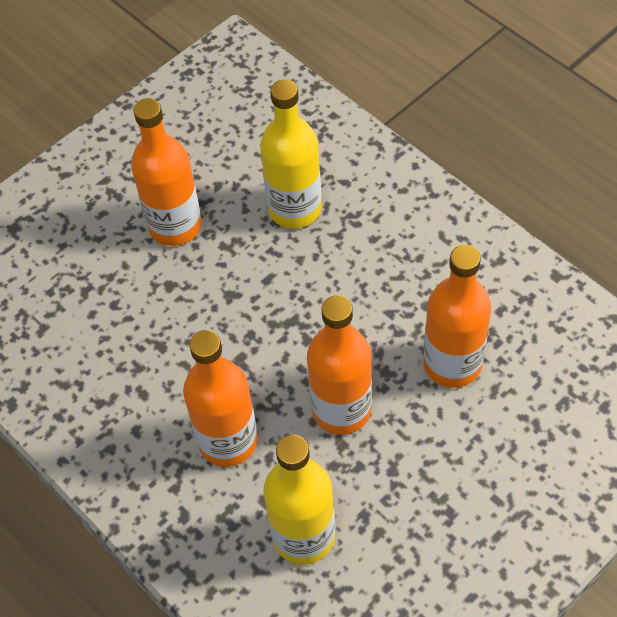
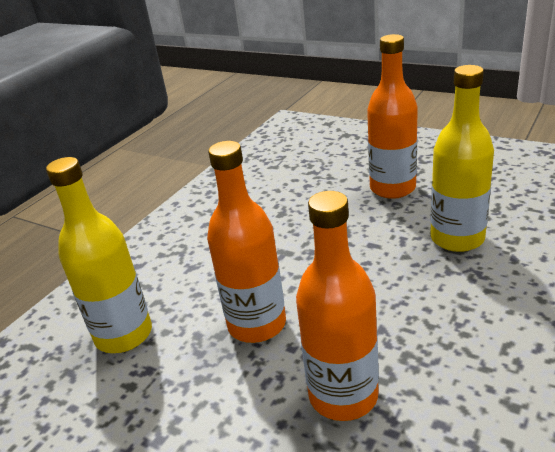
camera: 75 degrees right, 25 degrees down
orange bottle [183,330,258,467] -> none

